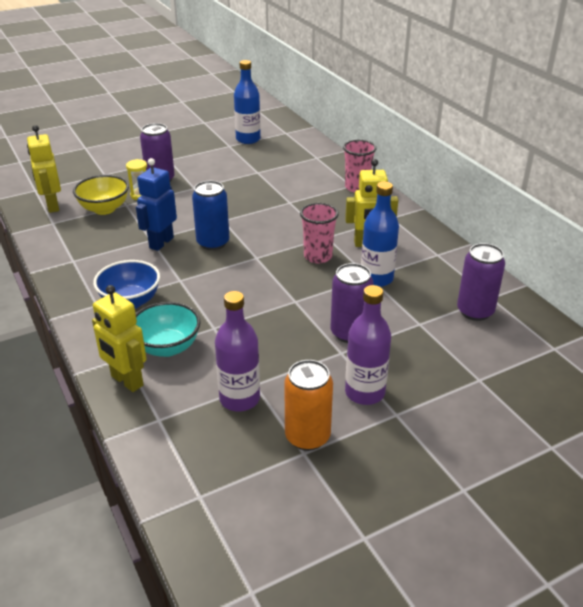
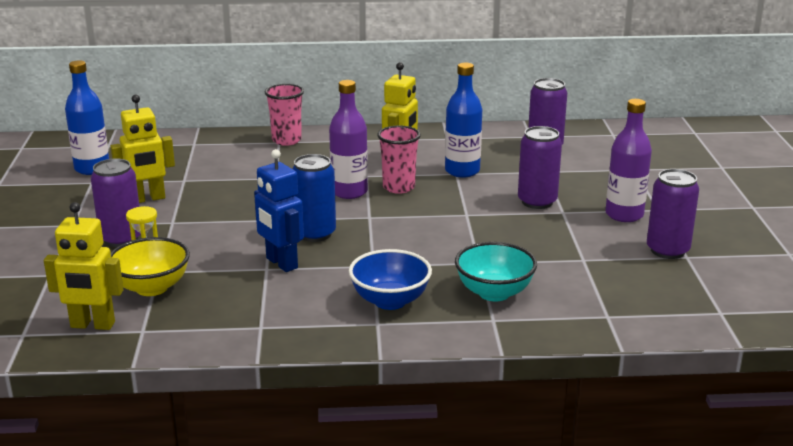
camera: 65 degrees left, 10 degrees down
yellow robot [92,285,147,392] -> yellow robot moved to [110,95,175,203]
purple bottle [215,291,260,411] -> purple bottle moved to [329,80,368,199]
orange can [284,360,333,451] -> purple can [647,169,699,259]

